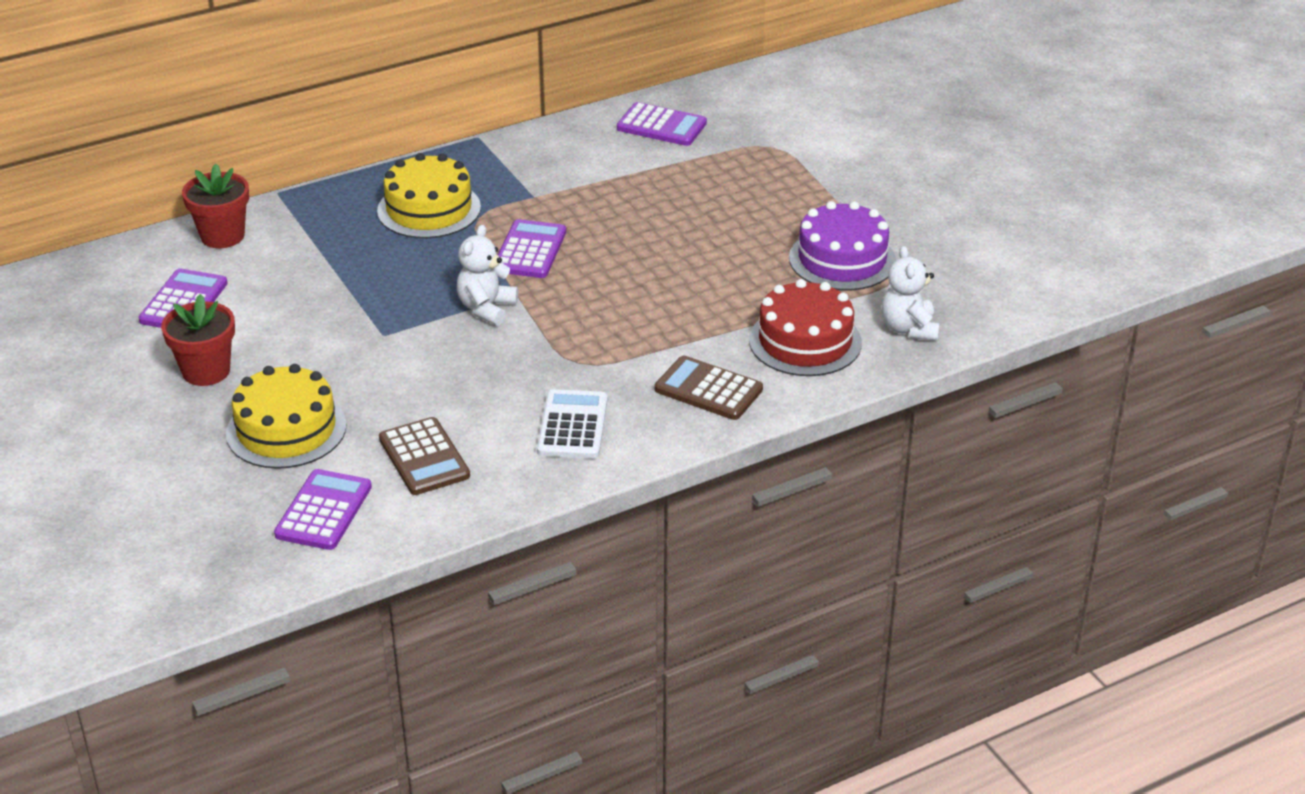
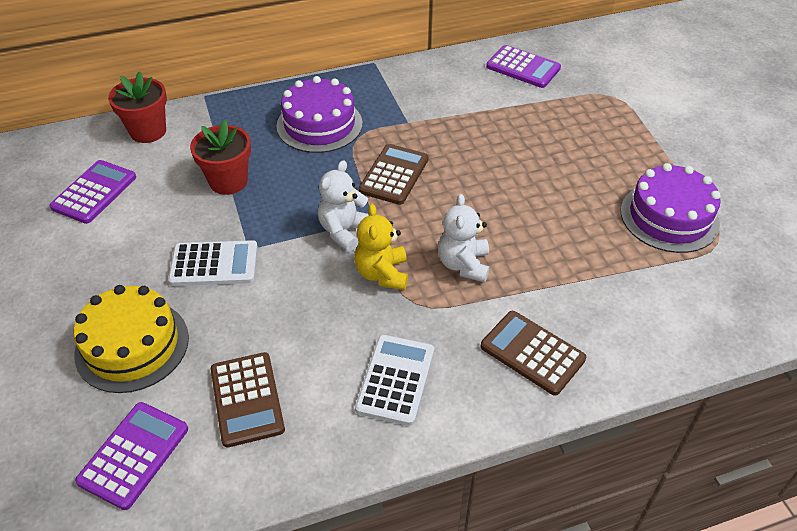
camera: 10 degrees right, 10 degrees up
red flower pot [161,294,235,386] -> red flower pot moved to [190,120,251,195]
yellow cake [377,153,481,238] -> purple cake [277,76,363,153]
purple calculator [498,219,566,278] -> brown calculator [359,144,429,205]
red cake [749,279,862,376] -> none
white teddy bear [881,246,939,340] -> white teddy bear moved to [438,194,489,282]
none -> white calculator [168,240,258,286]
none -> yellow teddy bear [354,204,408,290]

